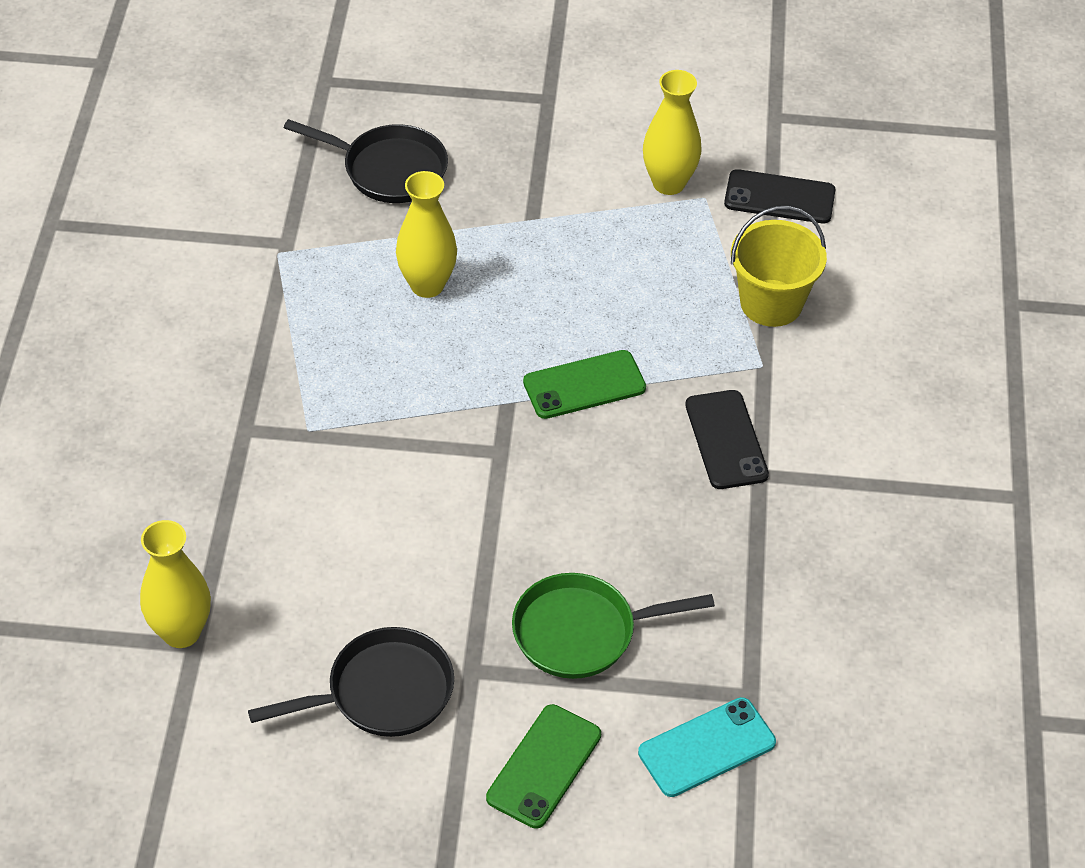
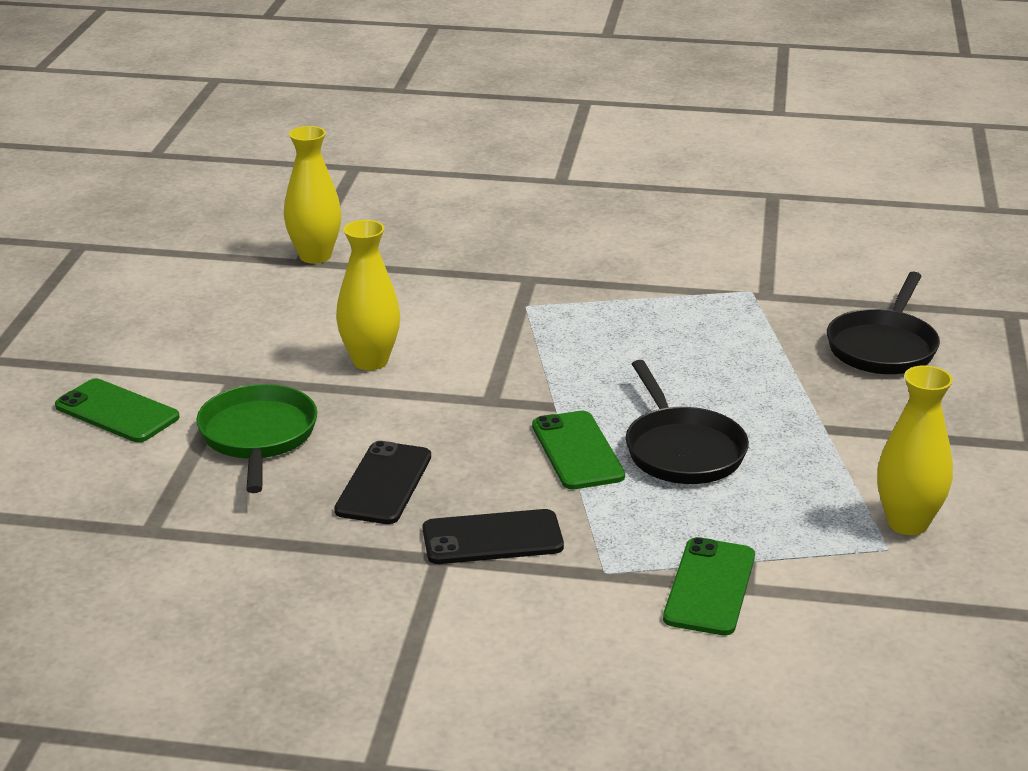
camera: 95 degrees right, 20 degrees down
black pan [248,627,454,737] -> black pan moved to [626,360,749,484]
yellow vase [396,171,457,298] -> yellow vase moved to [336,220,400,370]
turquoise phone [638,697,776,797] -> none
black phone [724,169,836,223] -> black phone moved to [334,441,431,524]
yellow bucket [731,206,827,327] -> green phone [663,537,755,635]

